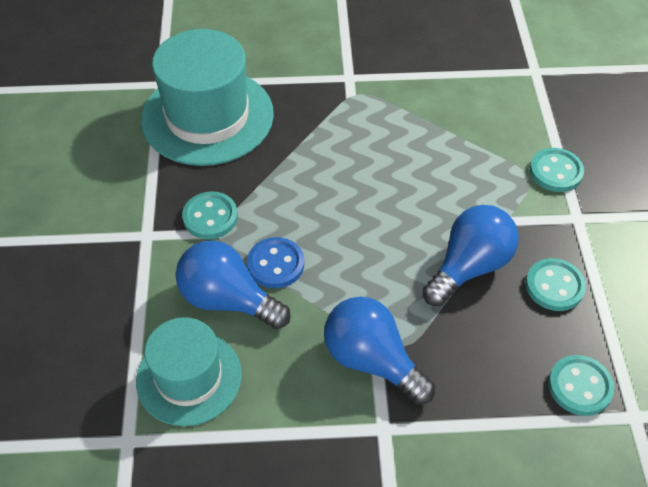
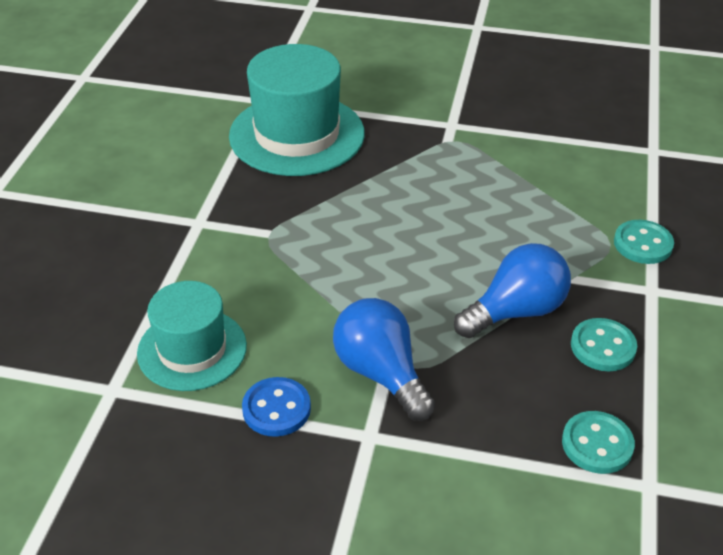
camera: 15 degrees right, 10 degrees down
blue light bulb [176,240,291,329] -> none
turquoise button [182,191,238,239] -> none
blue button [247,237,304,288] -> blue button moved to [242,377,311,437]

